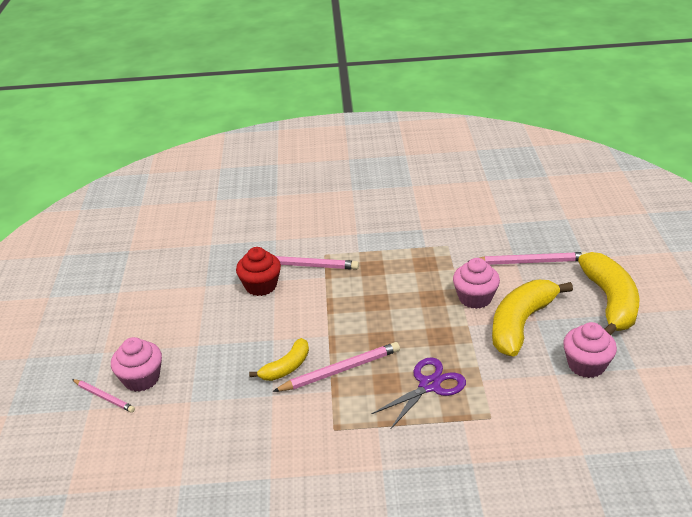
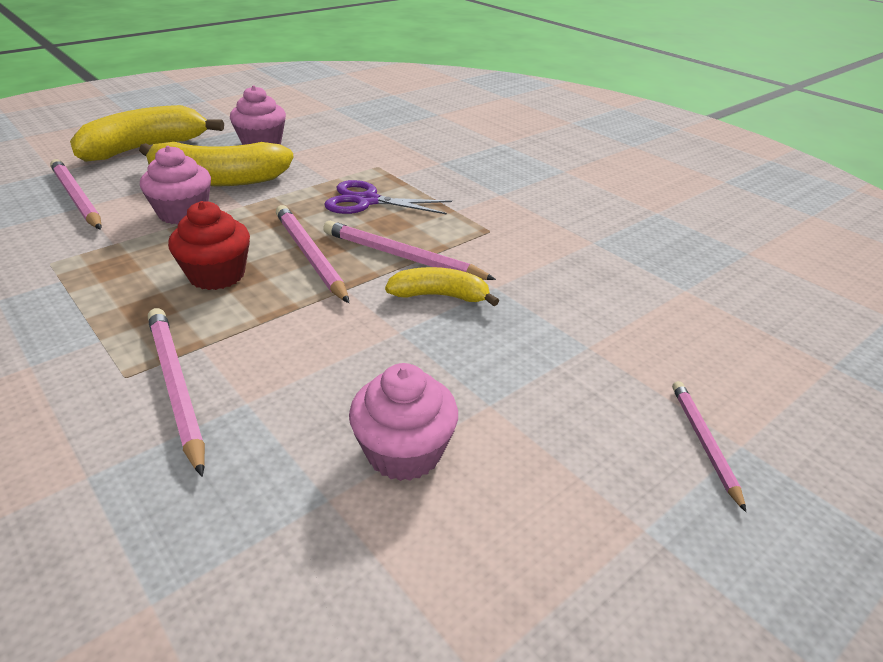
camera: 130 degrees left, 0 degrees up
pink cupcake [111,337,162,392] -> pink cupcake moved to [349,363,458,481]
red cupcake [236,247,281,296] -> red cupcake moved to [168,201,250,290]
none -> pink pencil [276,205,349,303]

